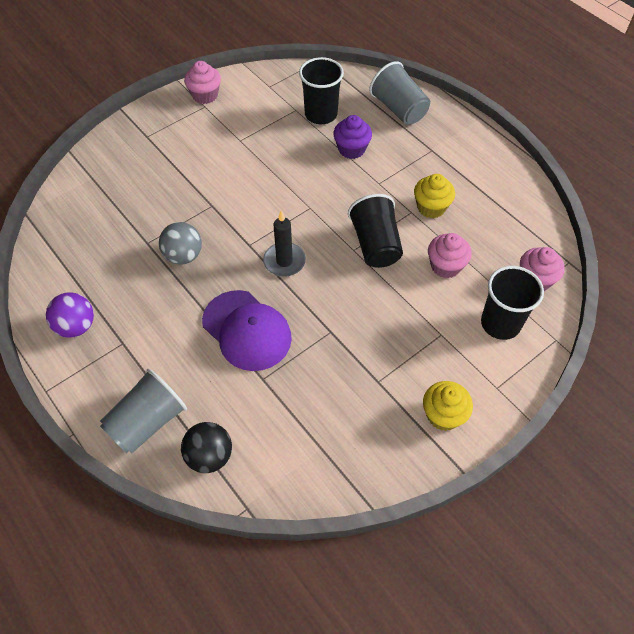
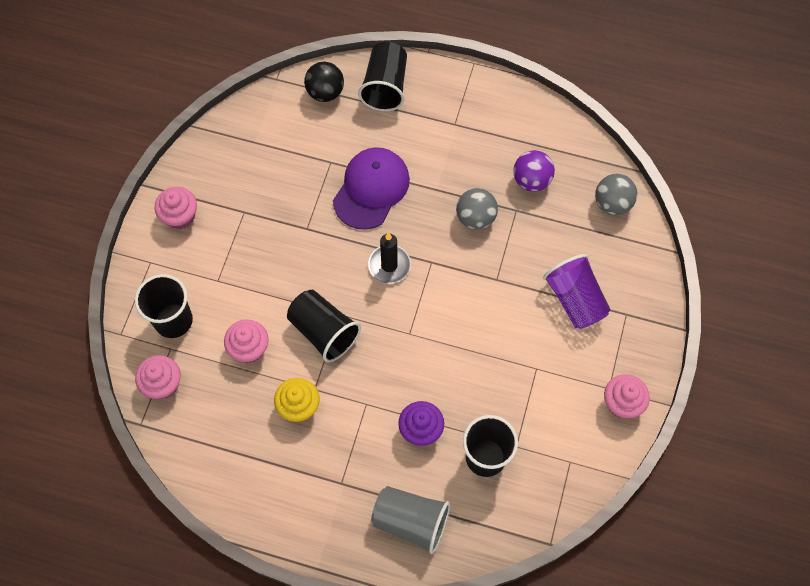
camera: 145 degrees right, 10 degrees up
purple ball [46,292,94,338] -> purple ball moved to [513,150,555,192]
grey cup [100,369,187,454] -> black cup [358,42,407,111]
purple cap [202,290,292,371] -> purple cap turned 105 degrees clockwise [333,147,410,230]
yellow cupcake [423,381,473,431] -> pink cupcake [154,187,197,229]
none -> purple cup [543,254,611,329]
none -> grey ball [595,174,637,215]

